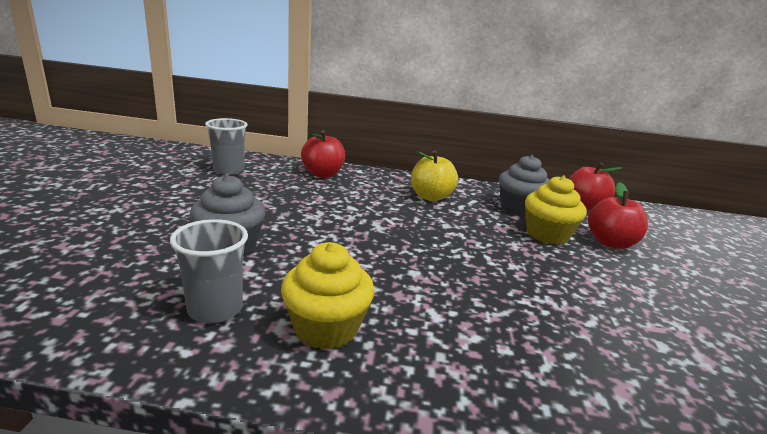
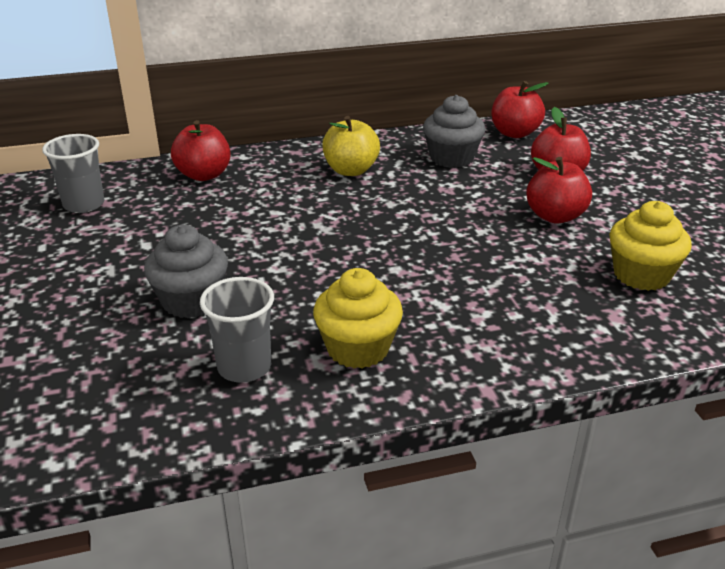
camera: 20 degrees left, 10 degrees up
yellow cupcake [525,175,587,245] -> yellow cupcake moved to [609,201,692,291]
none -> red apple [526,157,592,223]

